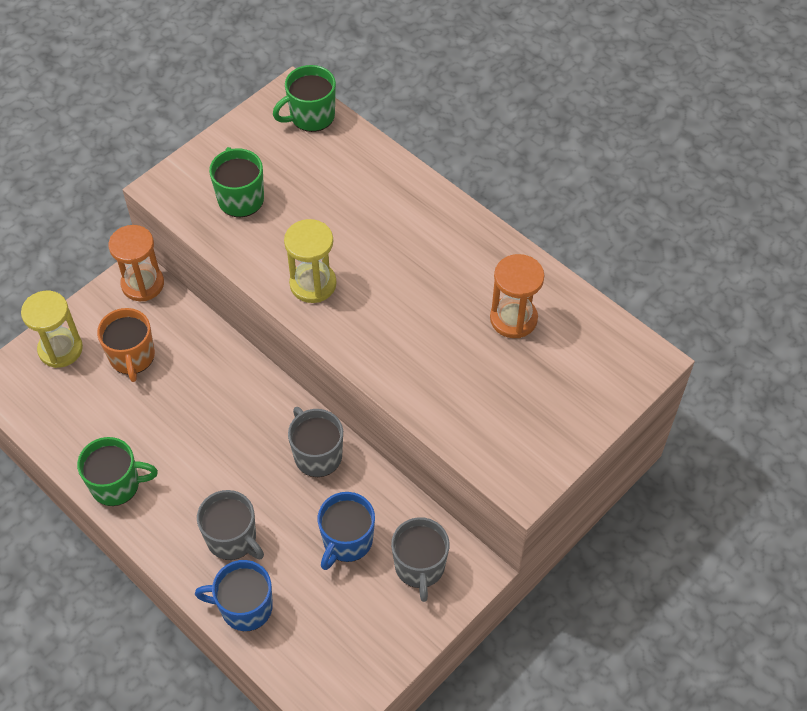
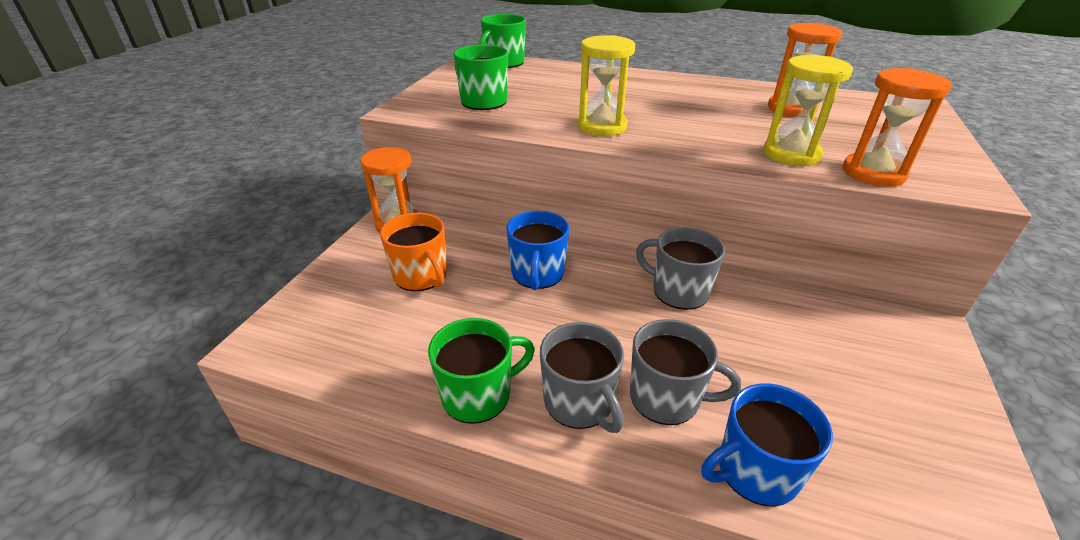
camera: 25 degrees left, 20 degrees down
yellow hourglass [21,291,83,368] -> yellow hourglass moved to [764,55,853,166]
blue mug [317,492,375,570] -> blue mug moved to [506,211,569,290]
grey mug [391,517,450,602] -> grey mug moved to [540,322,624,433]
none -> orange hourglass [843,68,951,186]

